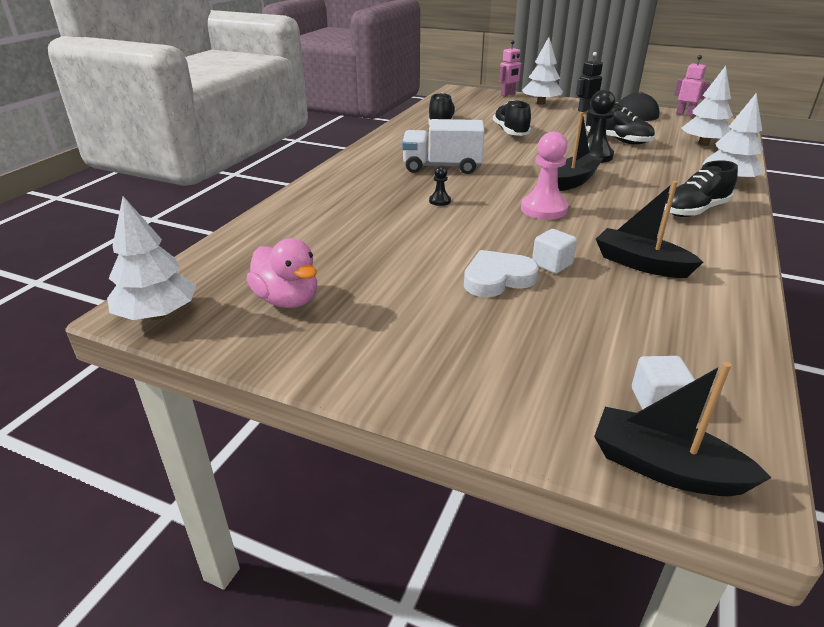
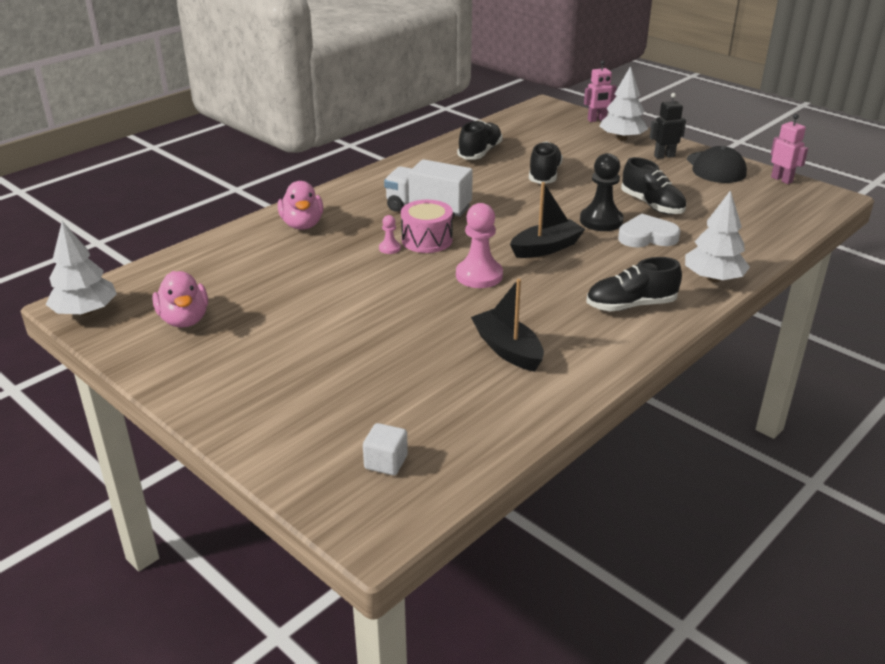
camera: 20 degrees right, 0 degrees up
black pawn [429,165,451,206] -> pink pawn [379,215,401,254]
white heart [464,250,539,297] -> white heart moved to [618,214,680,247]
white cube [532,229,577,274] -> none
black boat [594,362,772,496] -> none
white tree [681,66,733,146] -> none
none -> pink duck [278,181,323,230]
none -> pink drum [401,200,453,253]

